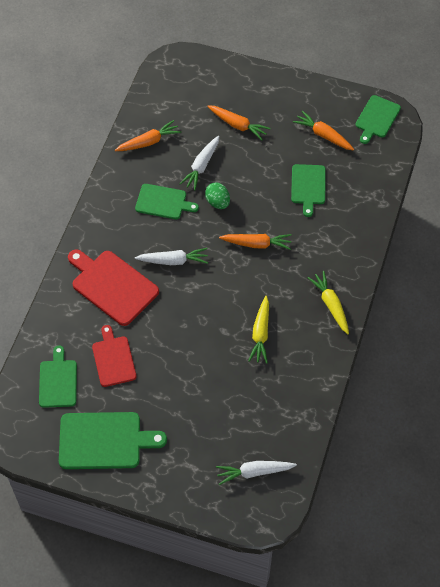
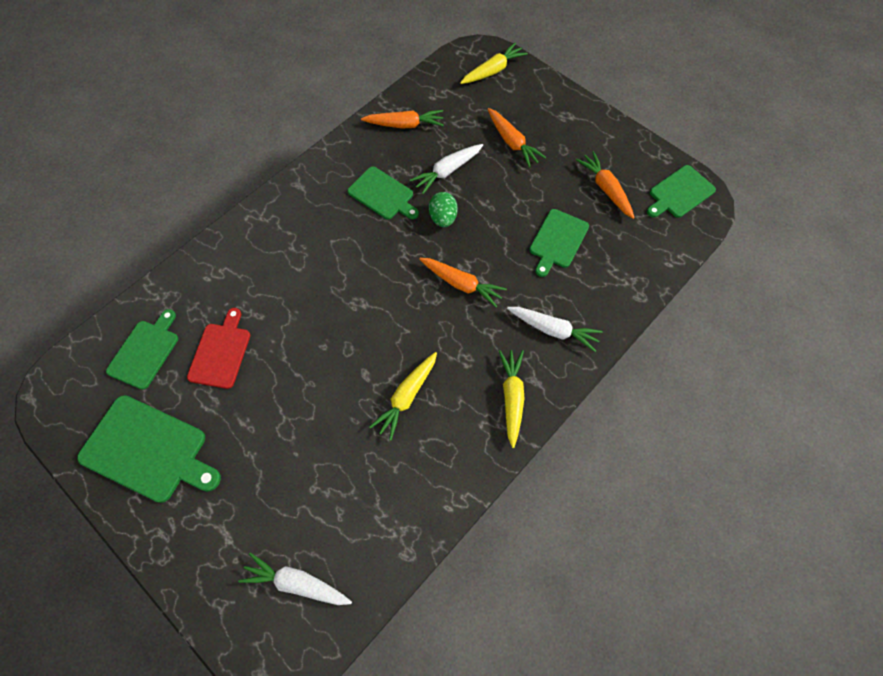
camera: 25 degrees right, 5 degrees up
red cutting board [68,249,159,326] -> none
white carrot [135,248,208,265] -> white carrot moved to [507,307,603,352]
none -> yellow carrot [460,43,528,84]

